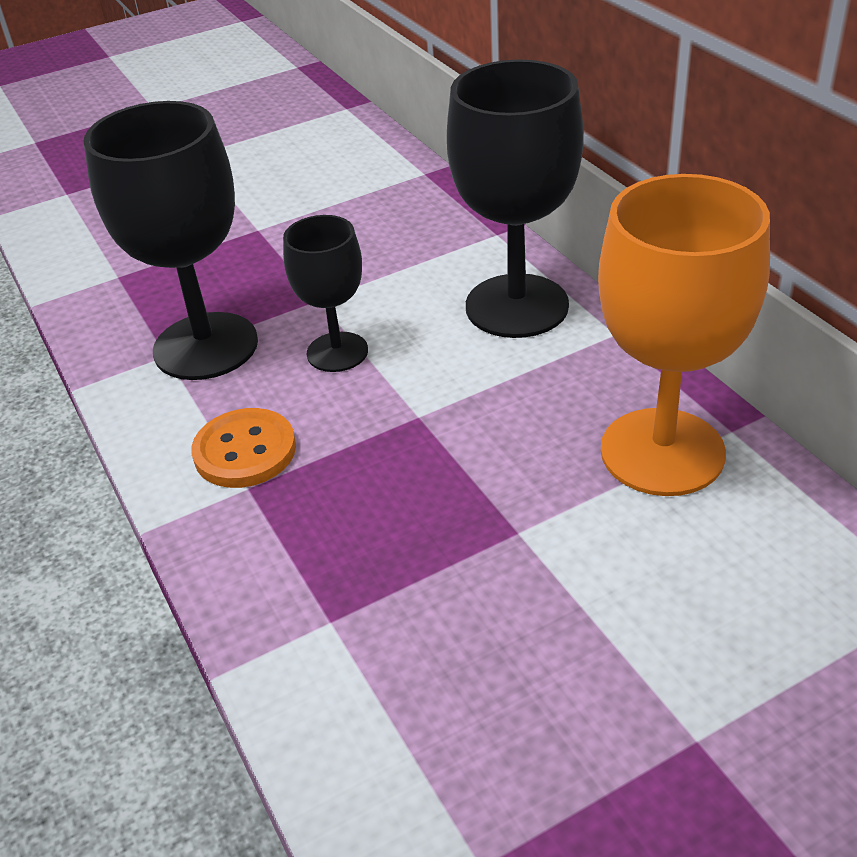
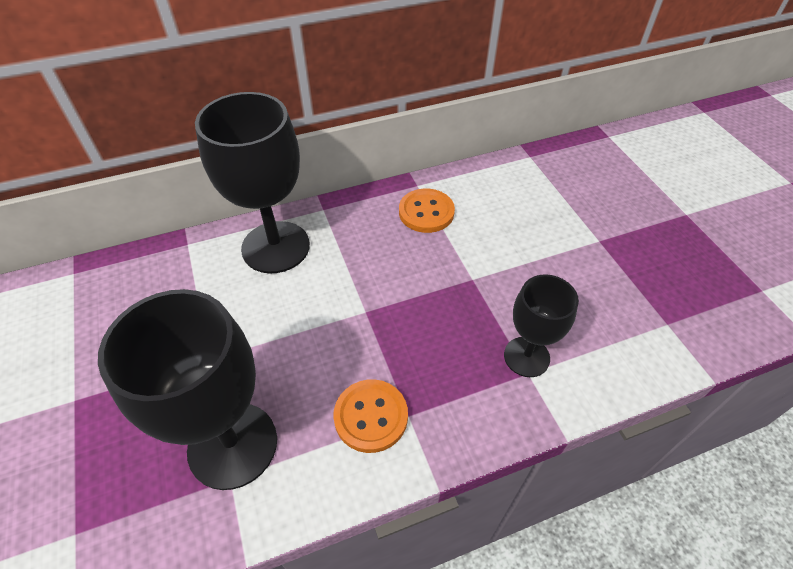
camera: 85 degrees left, 10 degrees up
black goblet [283,215,368,372] -> black goblet moved to [504,274,579,377]
orange goblet [598,174,770,496] -> orange button [399,189,455,233]

